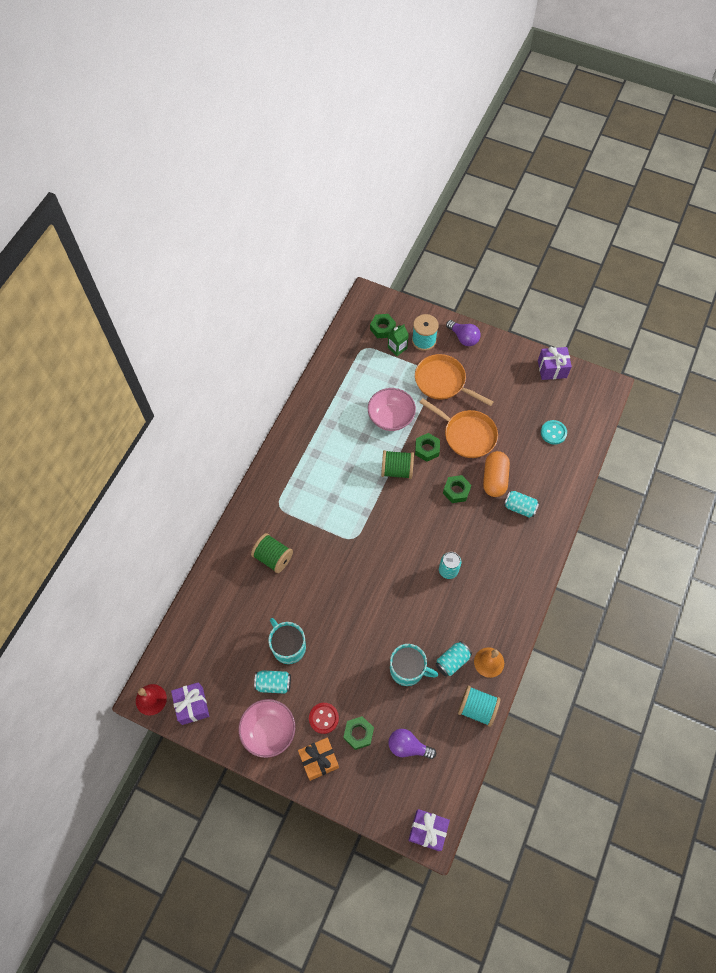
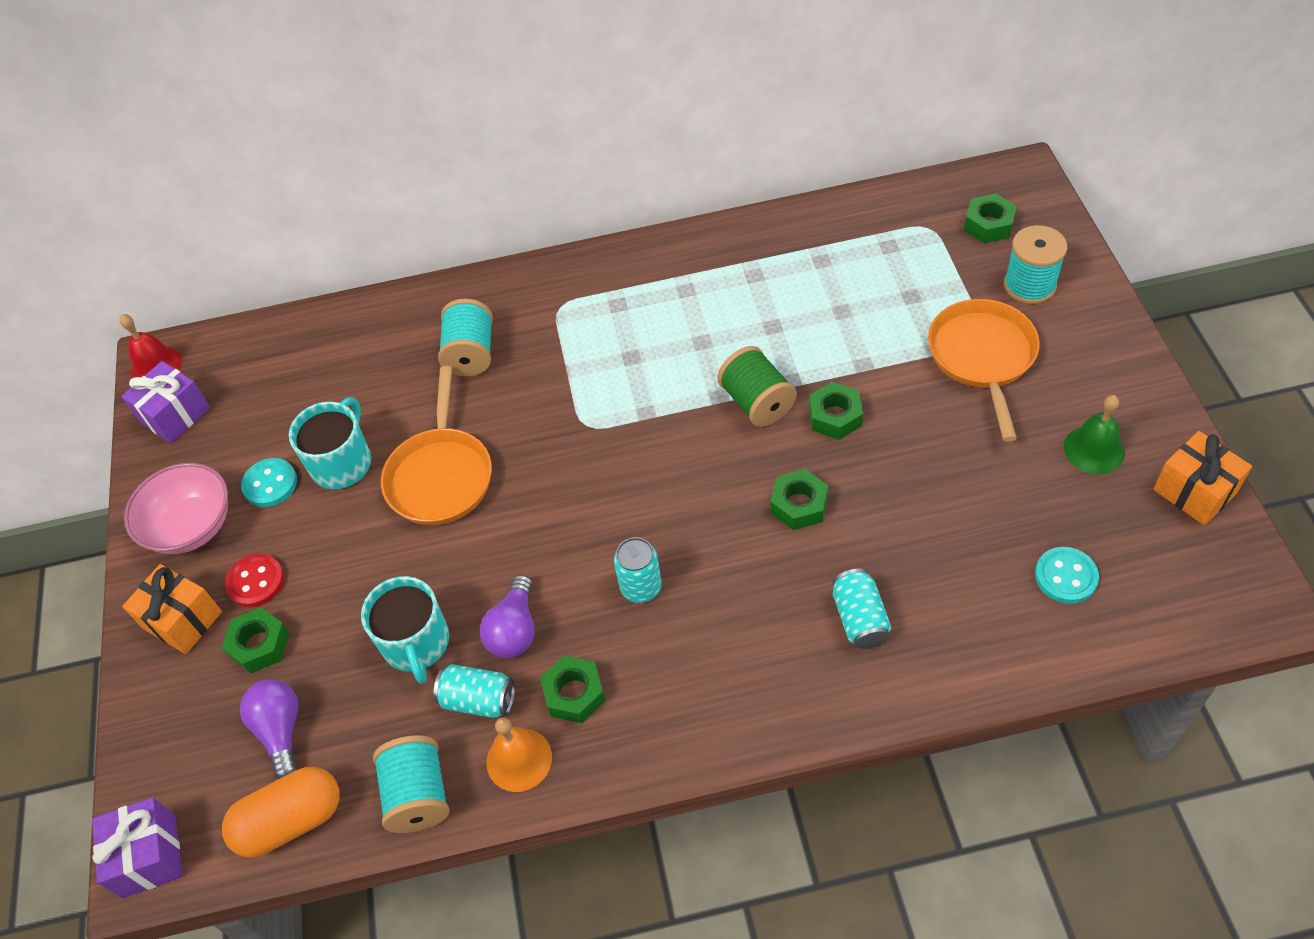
camera: 60 degrees right, 10 degrees down
green spool [251,533,293,573] -> turquoise spool [438,299,493,376]
turquoise can [254,670,291,694] -> turquoise button [241,458,297,507]
pink bowl [368,388,416,431] -> none
green carton [388,324,409,356] -> none
orange pan [419,398,498,458] -> orange pan moved to [381,366,492,525]
purple light bulb [446,320,481,346] -> purple light bulb moved to [480,575,535,658]
orange capsule [483,451,510,497] -> orange capsule moved to [222,767,340,858]
purple gift [538,346,572,380] -> orange gift [1153,431,1252,525]
none -> green nut [540,656,606,723]
none -> green bell [1064,395,1125,474]

